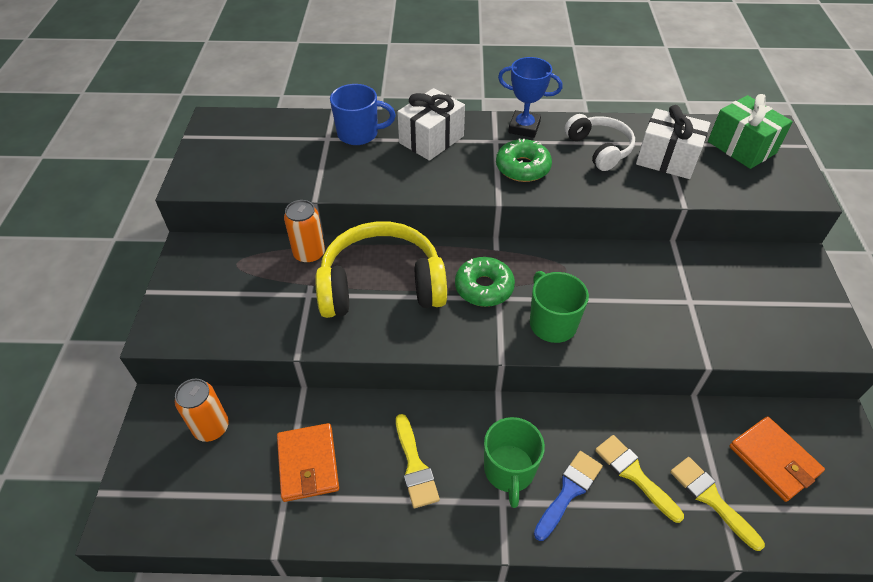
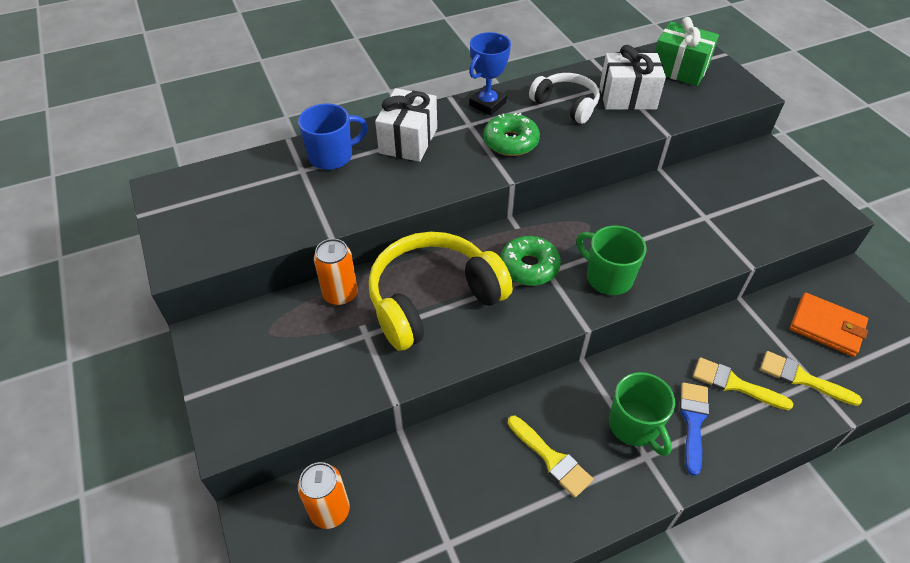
camera: 25 degrees left, 0 degrees up
orange wallet [277,423,339,502] -> none
blue trophy [498,57,563,138] -> blue trophy turned 45 degrees counterclockwise [469,32,511,115]

